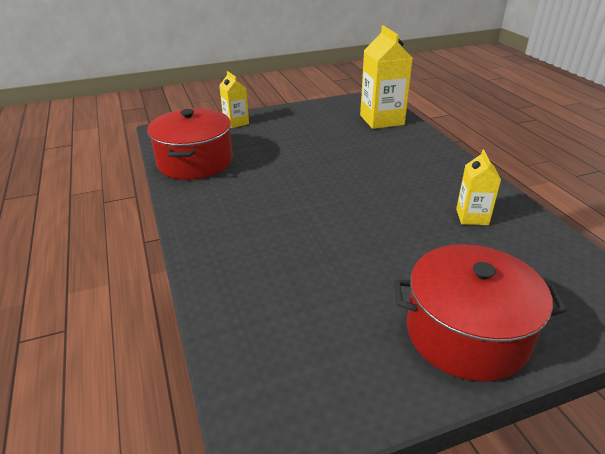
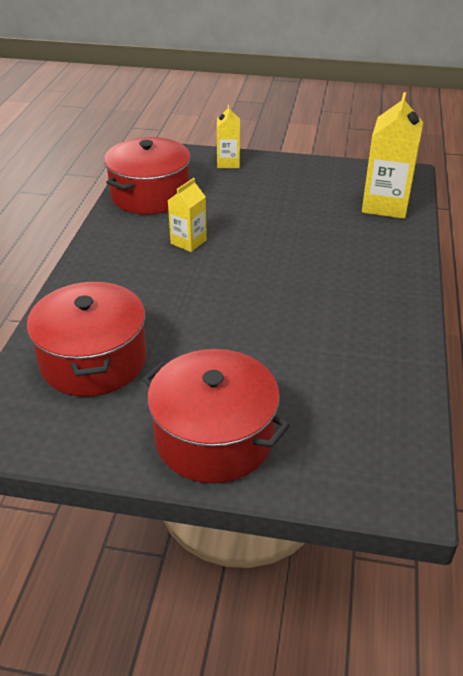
camera: 30 degrees right, 5 degrees up
yellow carton [456,150,501,225] -> yellow carton moved to [167,178,207,252]
none -> red pot [27,281,147,397]

